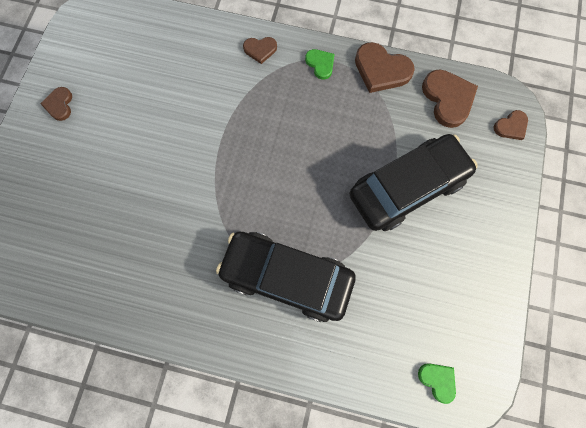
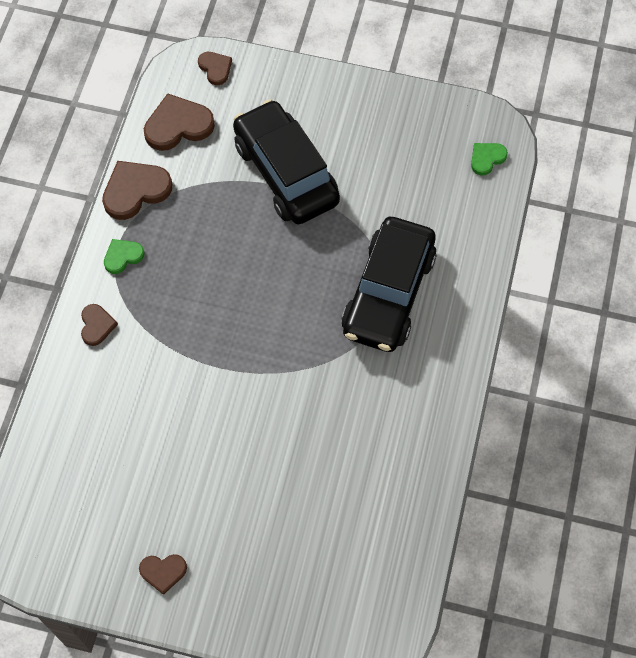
camera: 90 degrees left, 10 degrees down
brown heart [355,42,415,93] -> brown heart turned 150 degrees counterclockwise [102,161,172,220]

